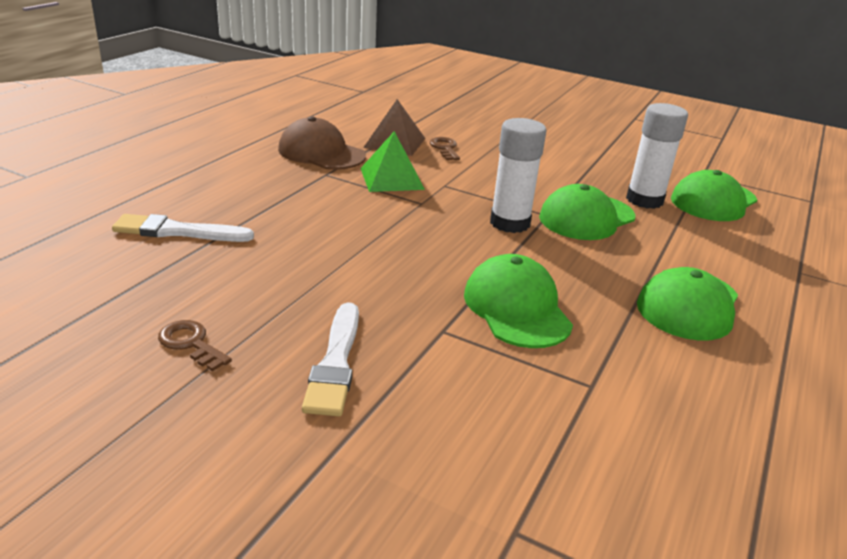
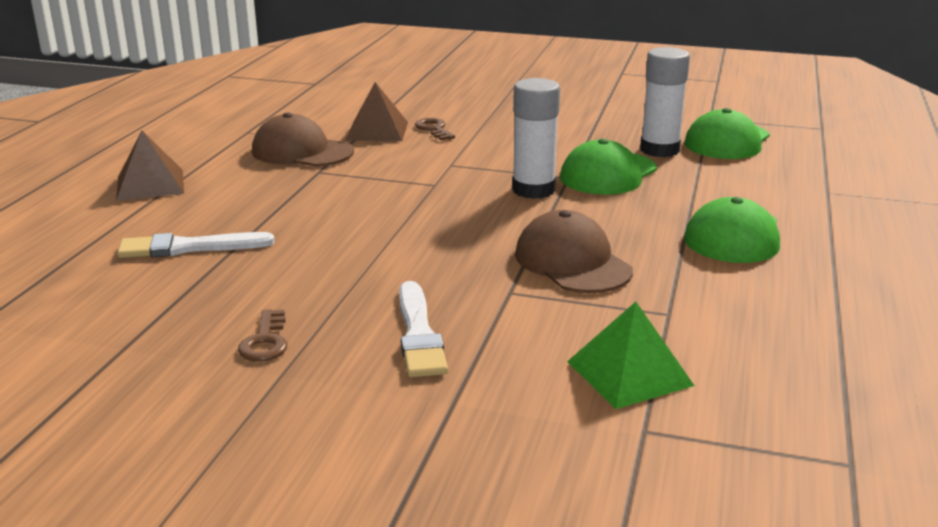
camera: 10 degrees left, 5 degrees down
brown key [158,320,232,371] -> brown key turned 120 degrees counterclockwise [238,309,287,361]
green pyramid [360,131,425,192] -> green pyramid moved to [567,302,694,409]
green cap [464,254,573,348] -> brown cap [515,210,633,293]
none -> brown pyramid [116,130,184,201]

